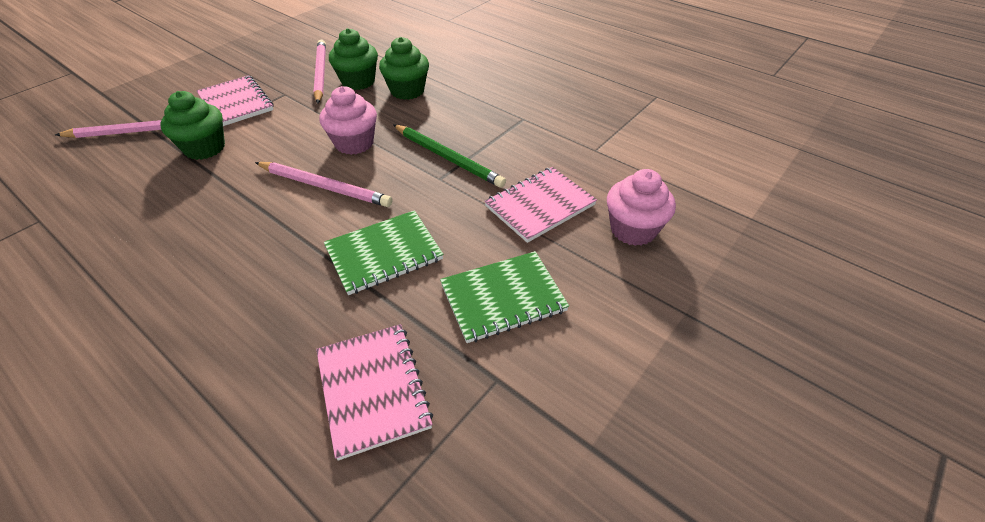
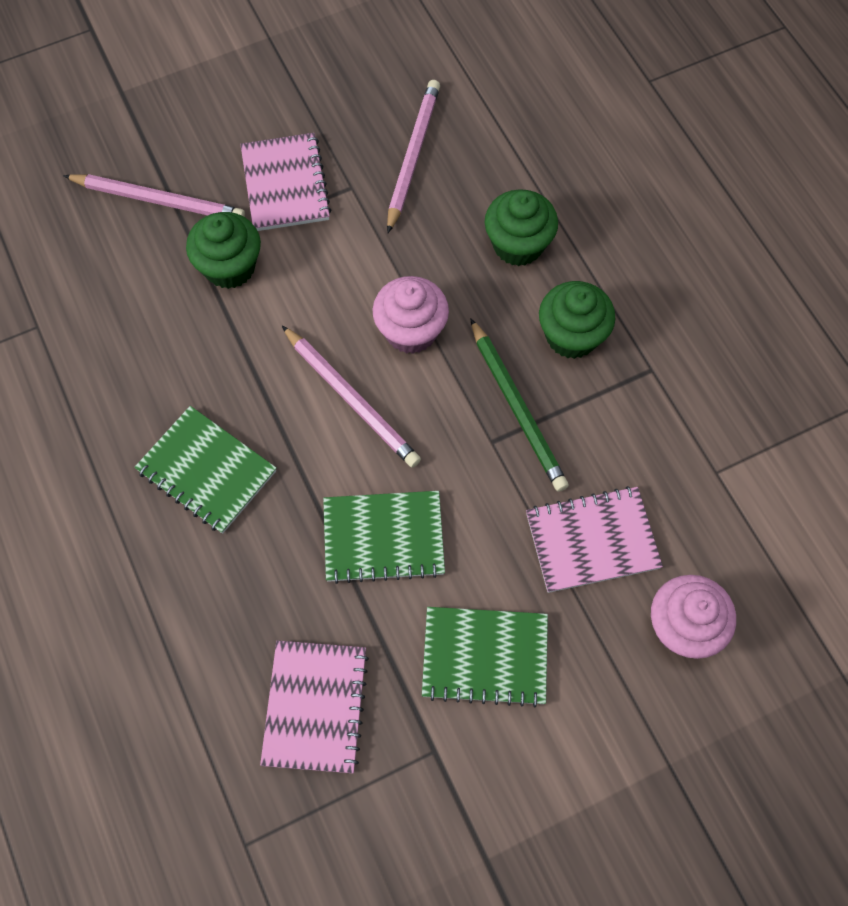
camera: 25 degrees right, 20 degrees up
green cupcake [329,28,378,90] -> green cupcake moved to [539,281,615,359]
none -> green notebook [134,406,277,534]

